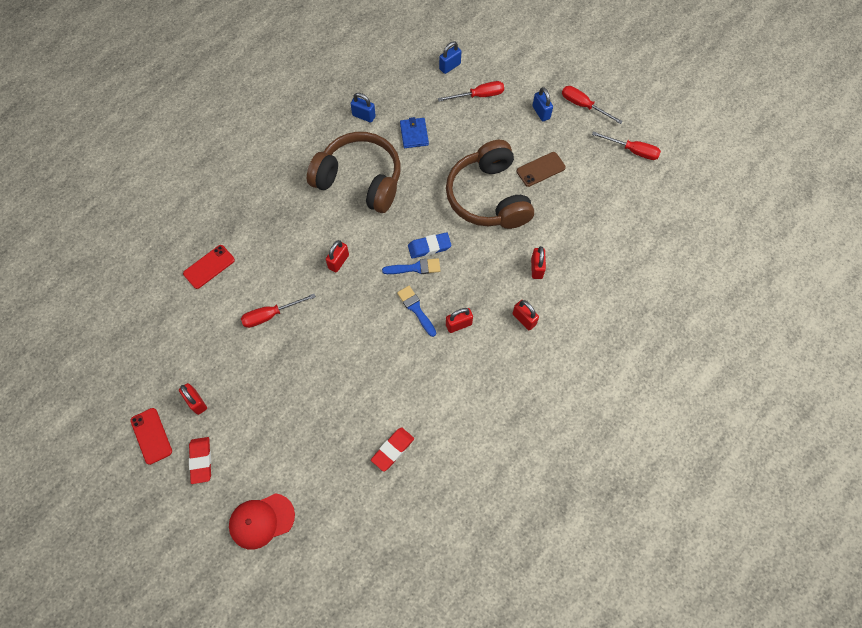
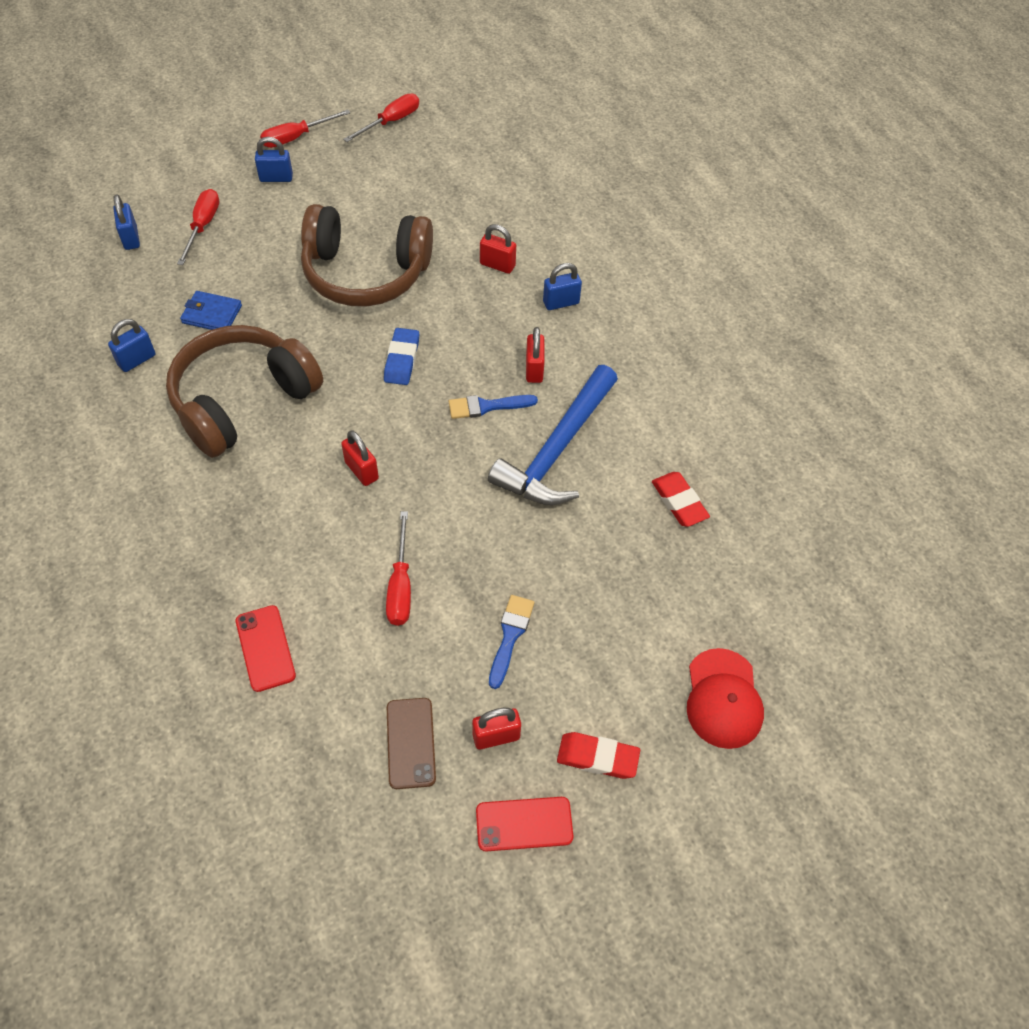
camera: 70 degrees left, 10 degrees down
blue brush [382,258,440,274] -> blue brush moved to [489,595,534,689]
red padlock [513,300,539,330] -> blue padlock [543,263,582,310]
brown phone [517,152,566,187] -> brown phone moved to [387,698,436,789]
none -> blue hammer [488,365,618,505]

